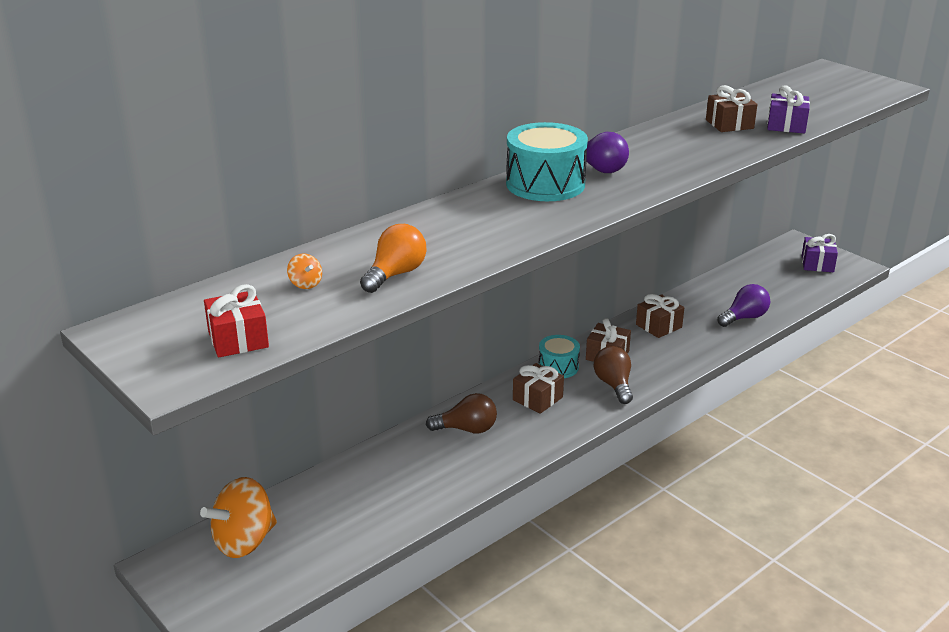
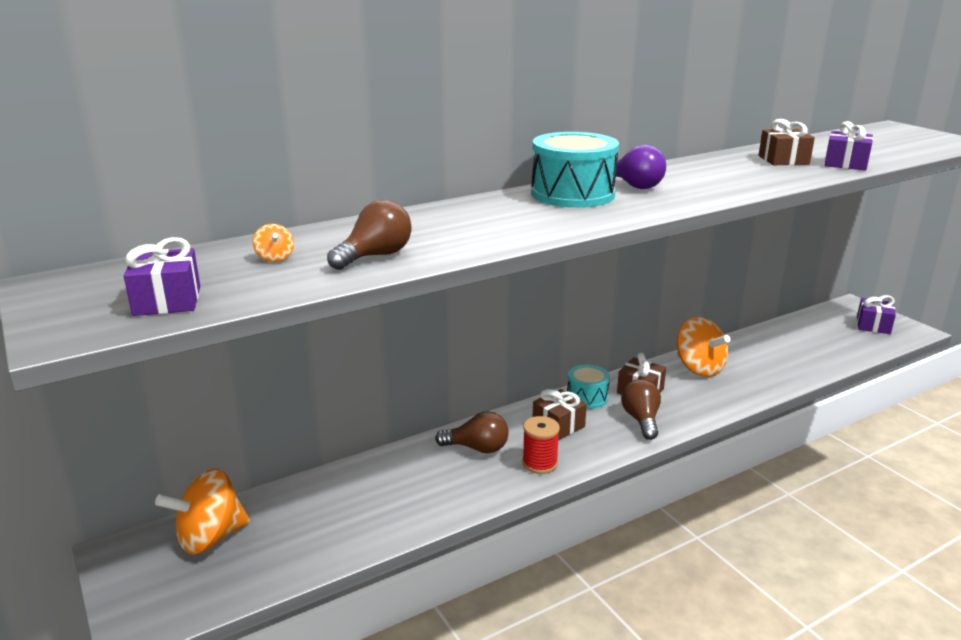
camera: 10 degrees right, 5 degrees down
red gift [204,284,269,357] -> purple gift [124,237,200,316]
orange light bulb [360,224,426,293] -> brown light bulb [327,200,412,270]
brown gift [636,294,684,338] -> orange spinning top [677,317,730,377]
purple light bulb [717,284,770,327] -> none
none -> red spool [522,416,560,474]

